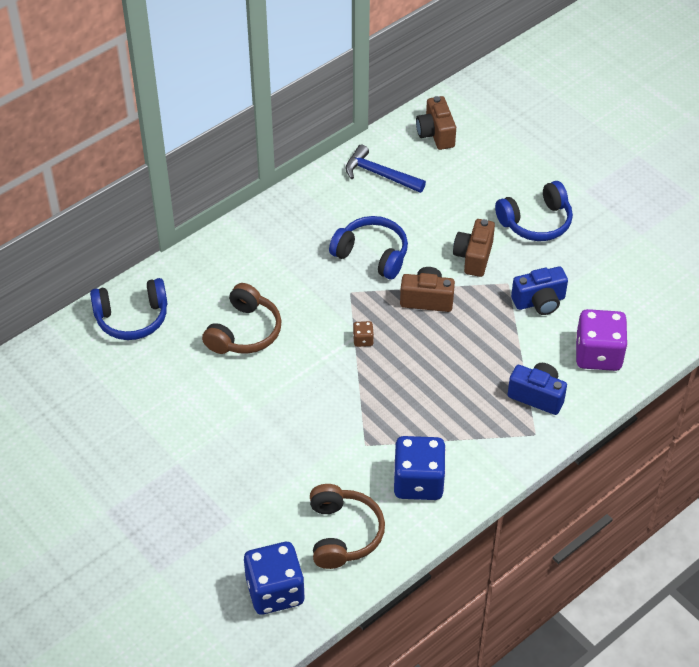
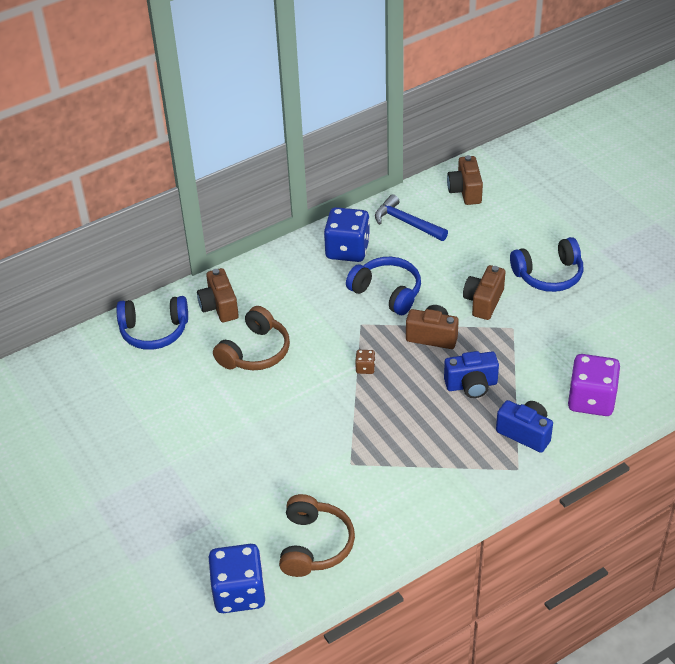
camera: 10 degrees right, 5 degrees down
blue dice [394,436,446,500] -> blue dice moved to [324,207,370,262]
blue camera [511,266,568,315] -> blue camera moved to [444,351,499,398]
none -> brown camera [197,268,239,322]

